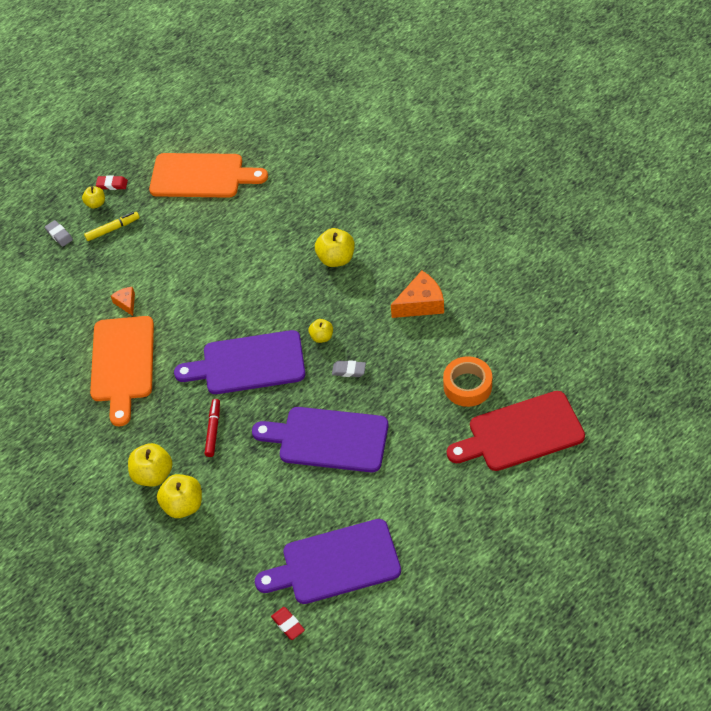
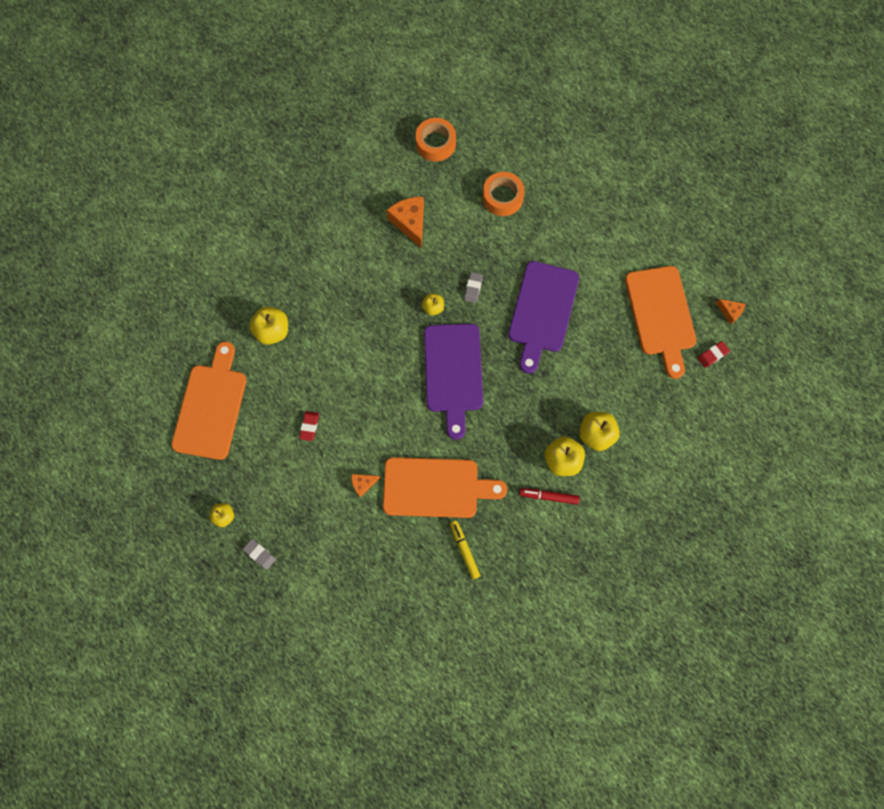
camera: 90 degrees left, 20 degrees up
grey eraser [45,220,73,247] -> grey eraser turned 75 degrees clockwise [243,539,276,570]
yellow marker [84,212,140,241] -> yellow marker moved to [450,521,480,580]
red eraser [96,176,128,190] -> red eraser moved to [299,411,319,441]
red marker [205,399,220,457] -> red marker moved to [519,488,580,505]
purple cutting board [255,519,401,604] -> orange cutting board [625,266,697,379]
yellow apple [315,228,355,267] -> yellow apple moved to [249,307,288,345]
red cutting board [447,391,585,471] -> none
none -> orange tape [415,118,456,162]
none -> orange cheese [716,299,745,324]

